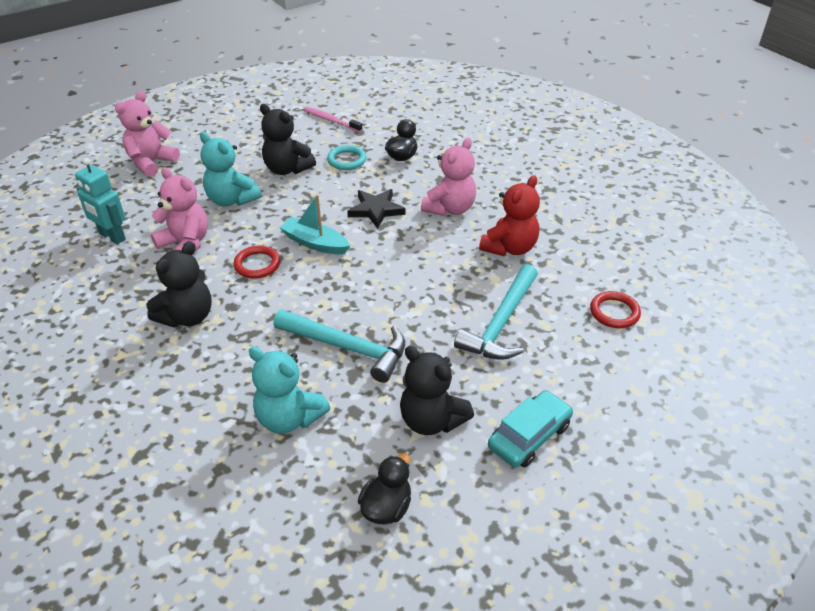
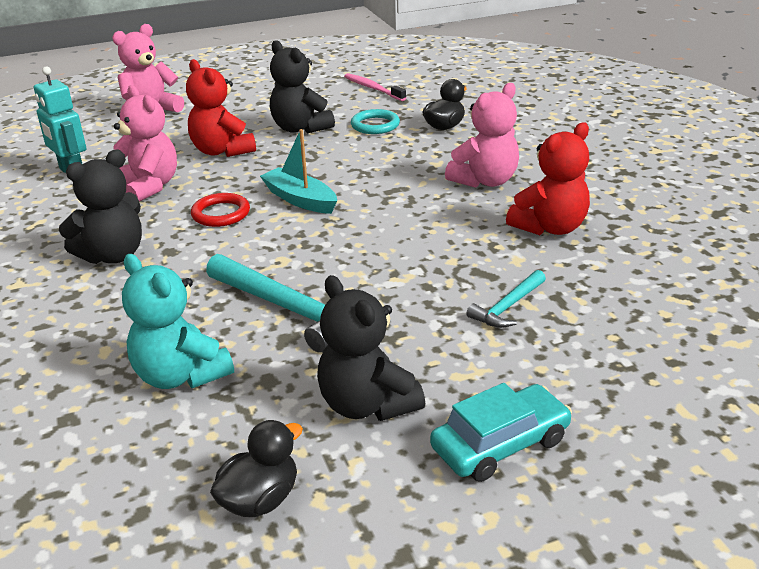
camera: 15 degrees right, 10 degrees down
turquoise teddy bear [200,132,261,206] -> red teddy bear [186,59,256,157]
black star [347,189,406,229] -> none
turquoise hammer [454,264,538,360] -> turquoise hammer [466,270,546,328], size x0.54
red ring [590,291,641,328] -> none

